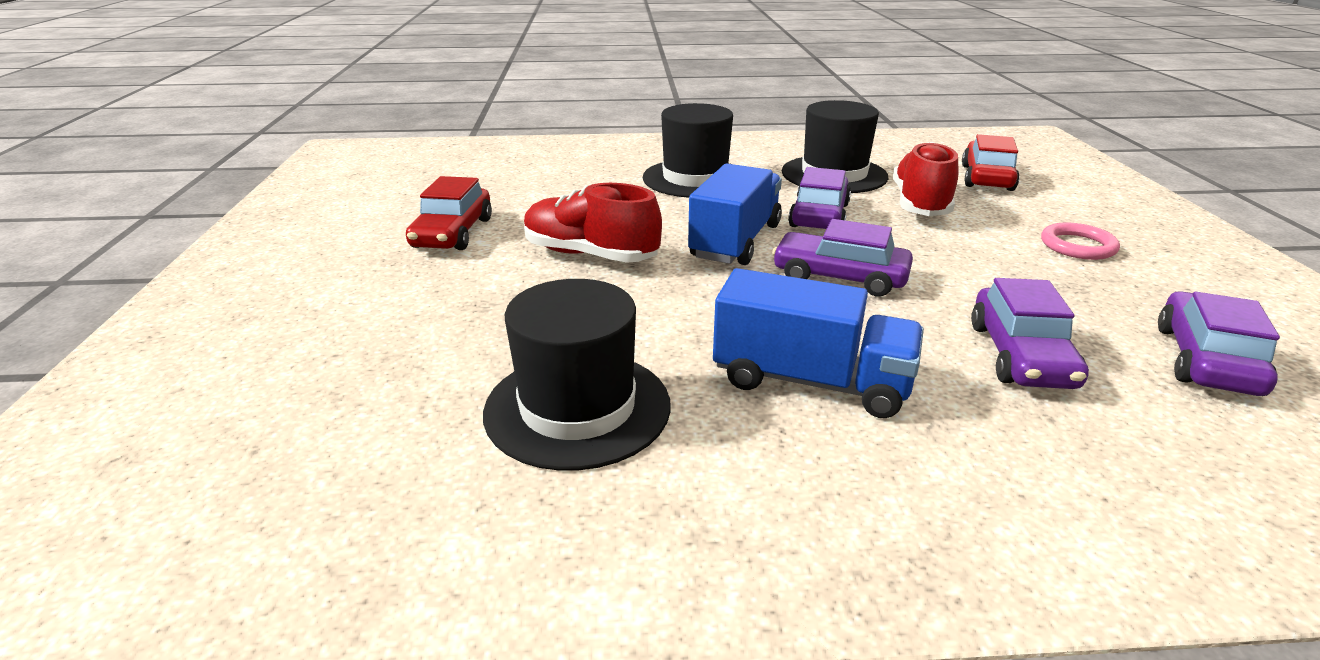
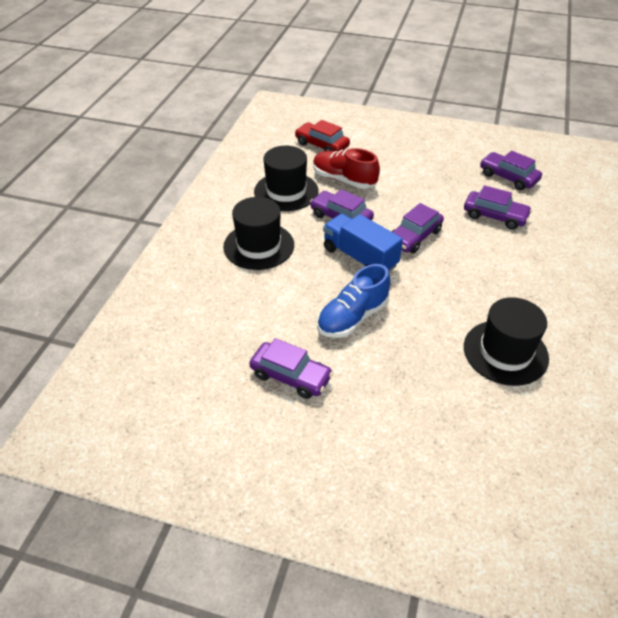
camera: 70 degrees left, 15 degrees up
red car [406,176,492,250] -> purple car [249,338,333,399]
red shoe [524,183,662,263] -> blue shoe [317,264,391,338]
blue truck [713,268,924,418] -> none
pink ring [1041,223,1120,260] -> none

